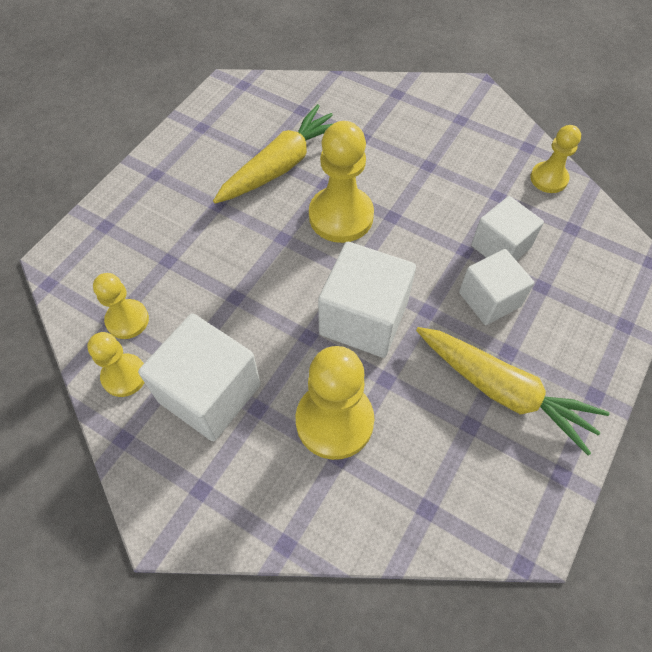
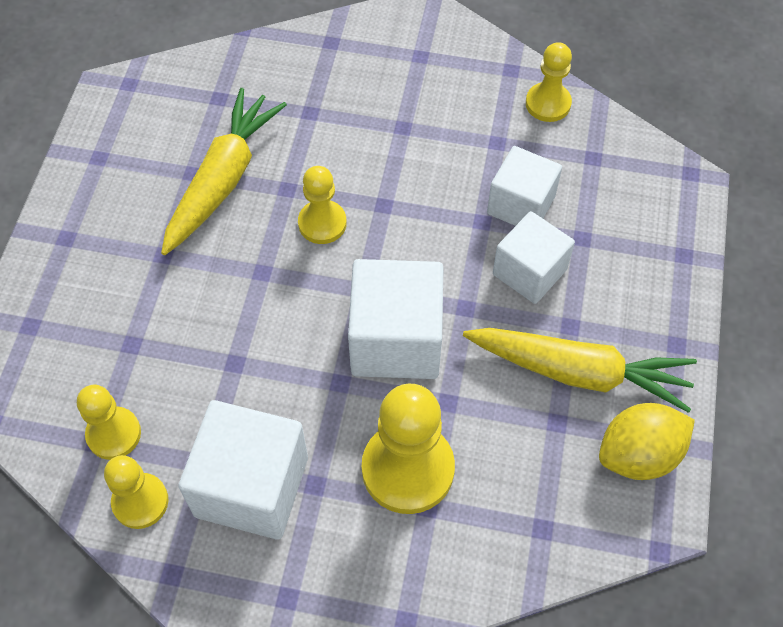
camera: 20 degrees left, 0 degrees up
yellow pawn [309,121,374,243] -> yellow pawn [298,166,347,244], size x0.59
none -> yellow lemon [599,403,695,480]

